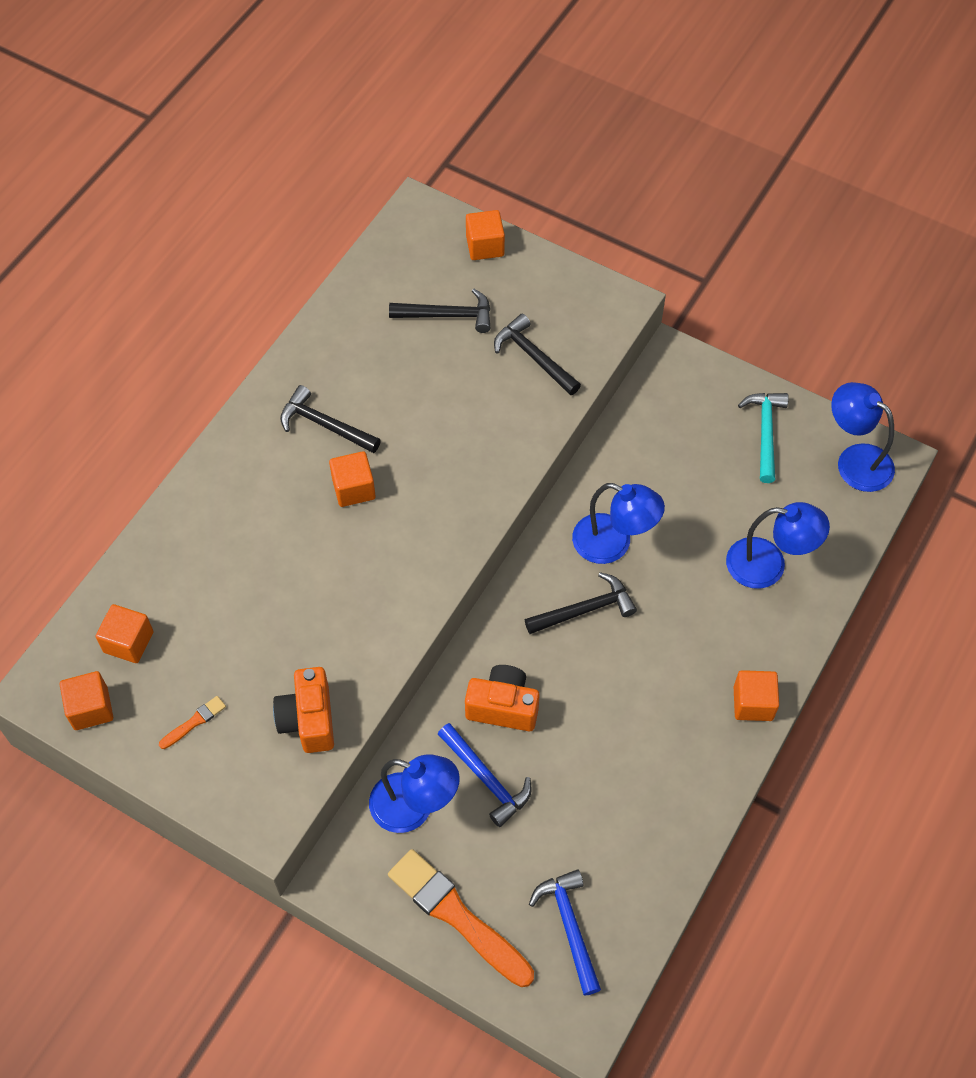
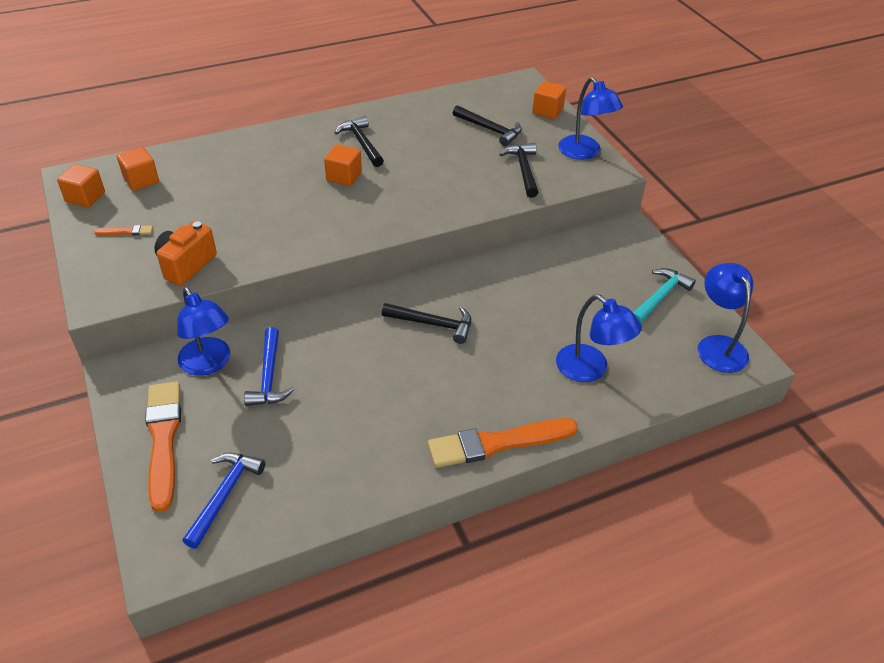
camera: 35 degrees right, 15 degrees down
orange camera [465,665,540,731] -> none
blue lamp [572,483,665,564] -> blue lamp moved to [558,77,623,160]
orange cube [734,670,779,721] -> orange brush [428,418,578,468]

